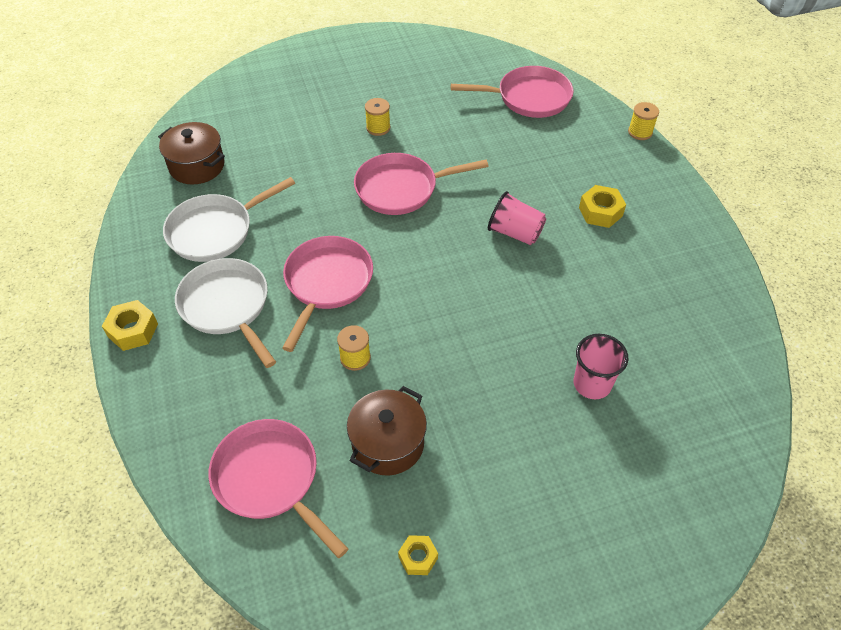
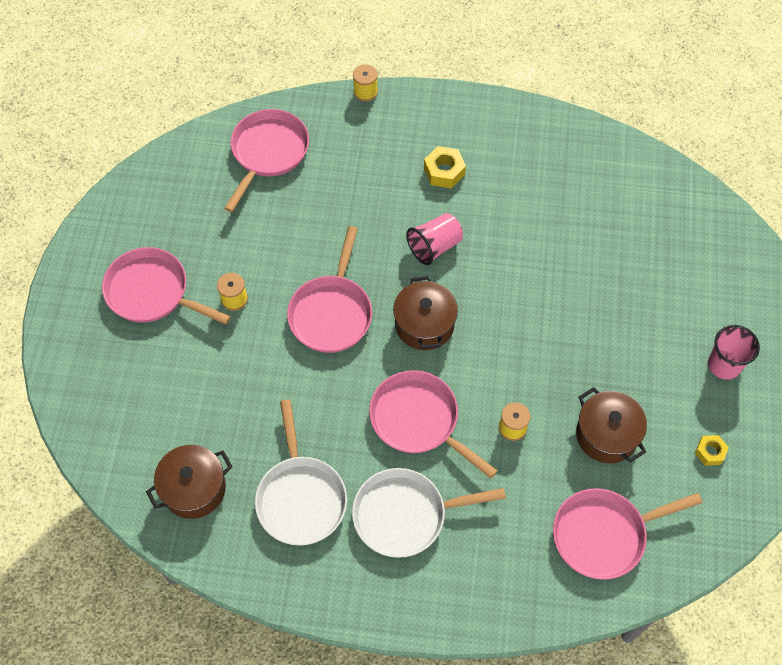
camera: 65 degrees left, 10 degrees up
yellow nut [102,300,158,351] -> none
pink cup [574,334,628,399] -> pink cup moved to [708,325,760,380]
none -> pink pan [102,247,231,325]
none -> brown pot [393,276,458,350]

